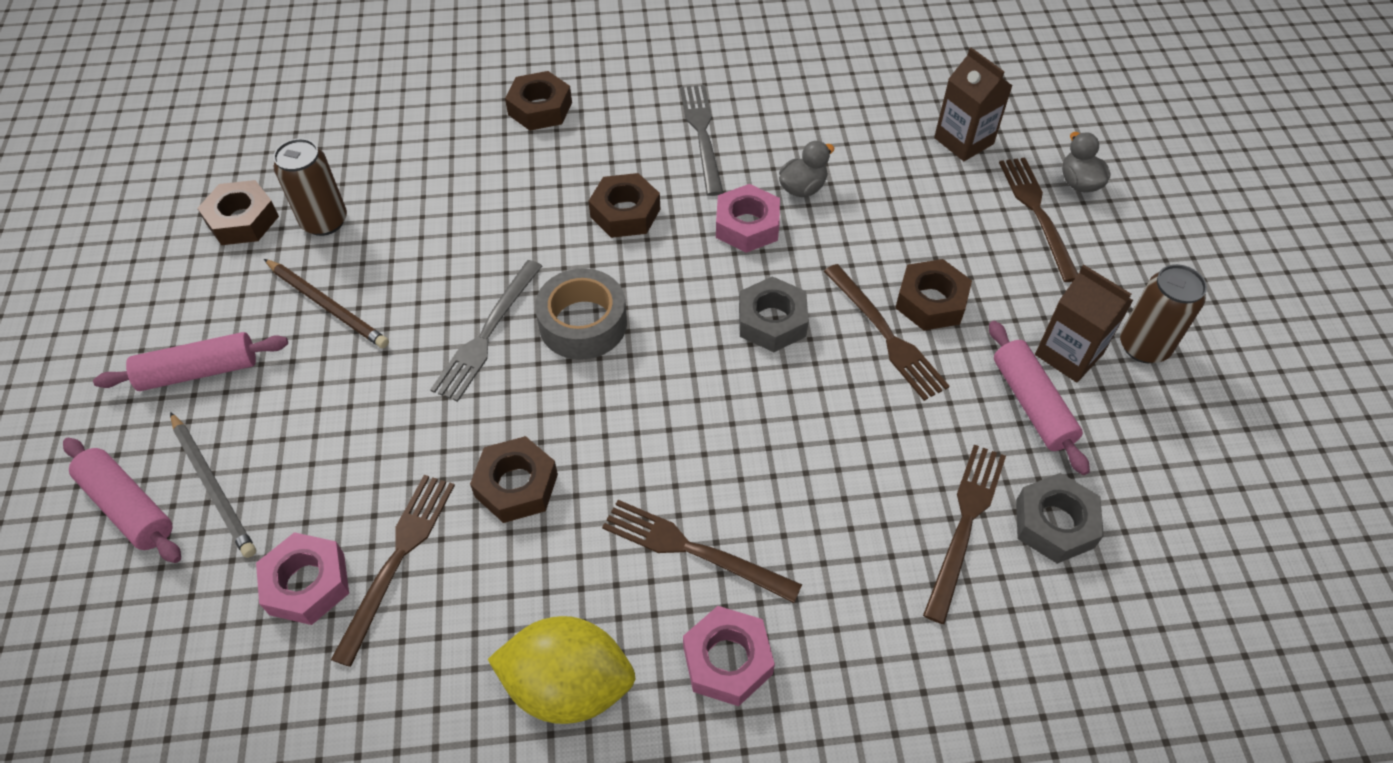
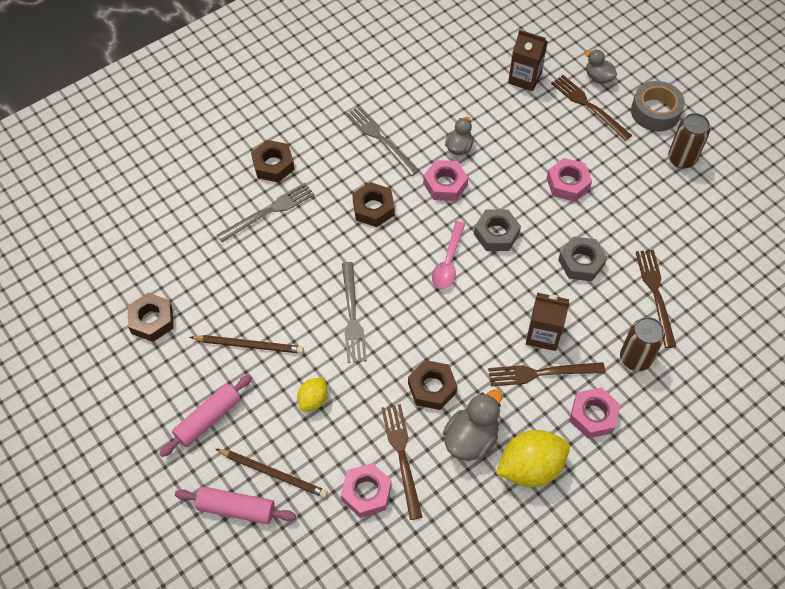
camera: 30 degrees left, 5 degrees up
grey pencil [170,412,256,558] -> brown pencil [216,449,328,498]
brown can [273,138,347,236] -> brown can moved to [620,317,665,371]
grey tape [535,268,627,360] -> grey tape moved to [631,81,685,131]
brown fork [824,264,949,401] -> none
brown nut [895,259,972,331] -> pink nut [547,158,592,202]
pink rolling pin [989,321,1090,475] -> none
grey nut [1016,473,1104,564] -> grey nut moved to [558,237,607,281]
brown carton [1035,265,1133,382] -> brown carton moved to [526,293,569,351]
none -> grey fork [217,183,315,242]
none -> yellow lemon [297,378,328,411]
none -> pink spoon [432,221,465,289]
none -> grey duck [443,389,502,461]

